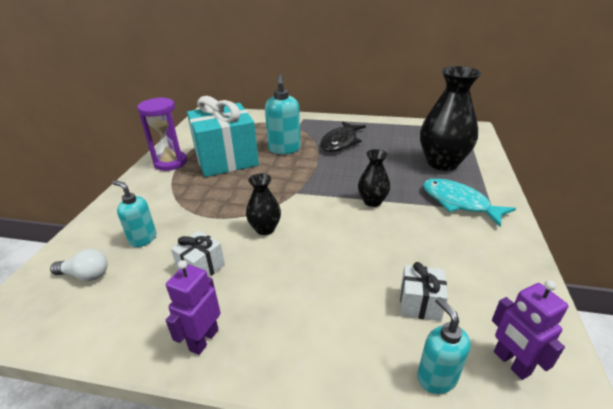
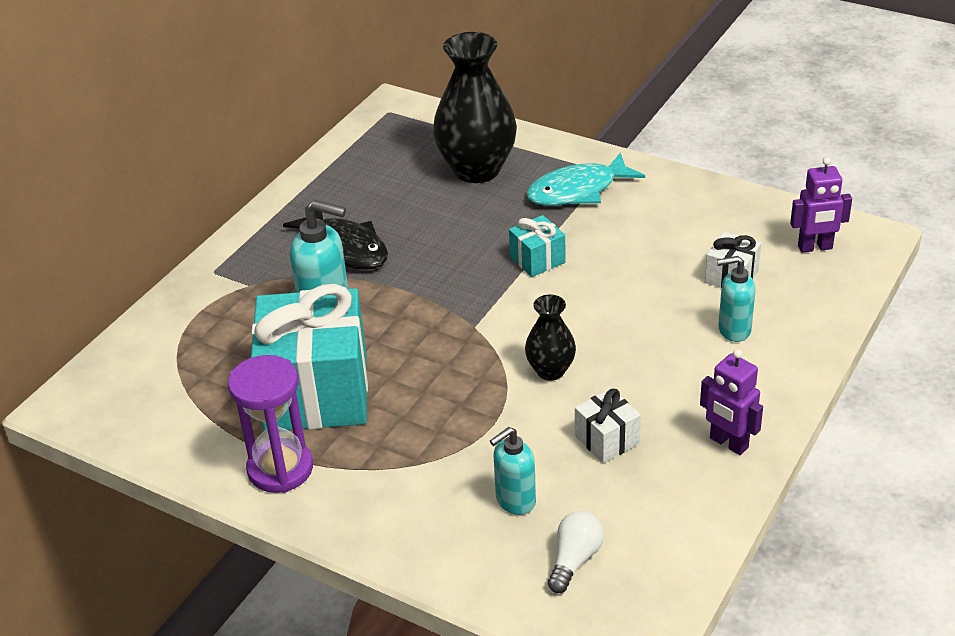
camera: 70 degrees left, 5 degrees up
black vase [358,149,390,207] -> turquoise gift [509,215,566,277]
turquoise soap dispenser [417,297,471,394] -> turquoise soap dispenser moved to [717,256,756,342]

